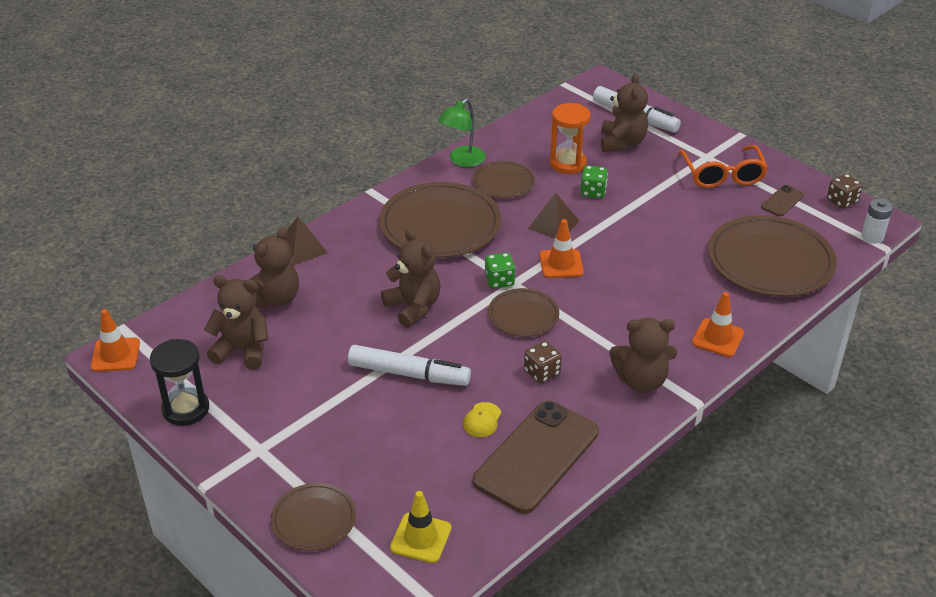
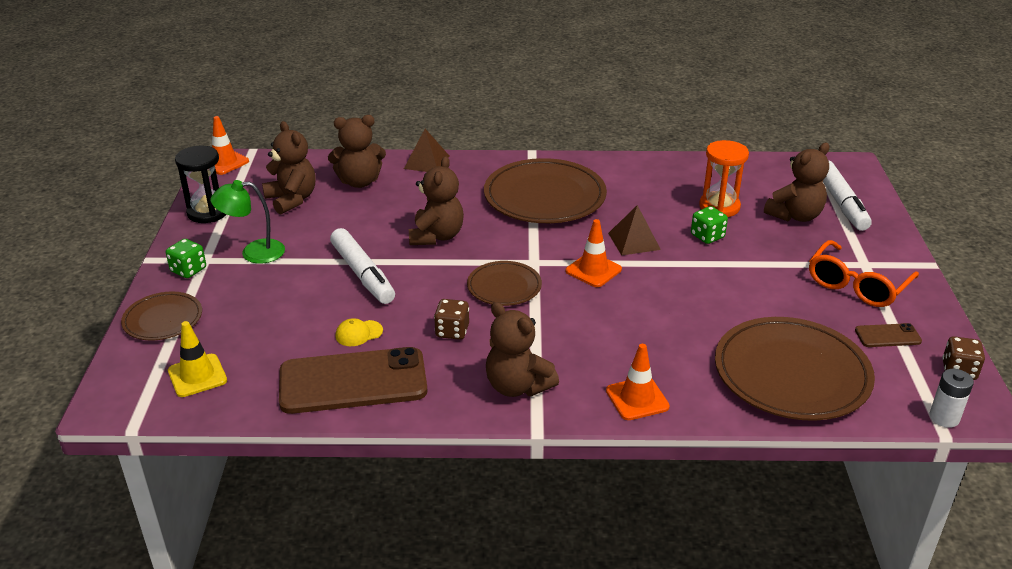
camera: 45 degrees right, 5 degrees down
green lamp [438,98,486,167] -> green lamp moved to [211,180,285,264]
brown plate [473,161,535,198] -> none
green dice [485,253,515,289] -> green dice moved to [166,239,206,278]

